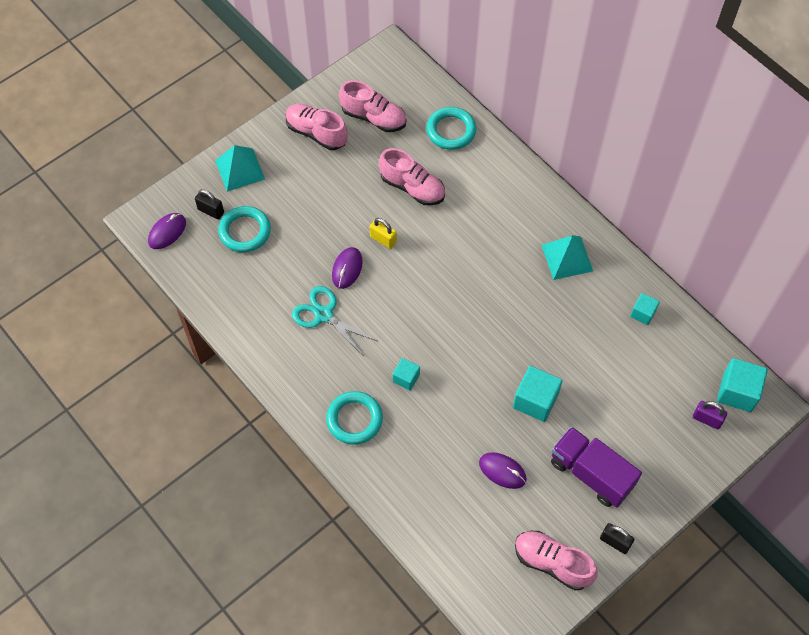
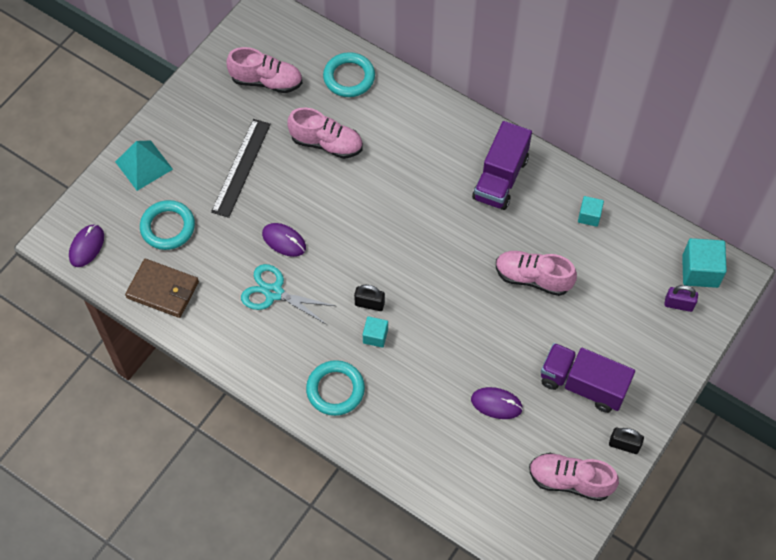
camera: 15 degrees left, 0 degrees up
black padlock [195,189,224,219] -> black padlock moved to [354,285,385,311]
pink shoe [286,104,348,150] -> pink shoe moved to [496,251,577,296]
purple mouse [332,247,363,289] -> purple mouse turned 60 degrees counterclockwise [262,223,306,257]
yellow padlock [370,218,397,249] -> none
turquoise cube [513,366,562,422] -> none
turquoise pyramid [542,235,593,280] -> purple truck [472,121,532,210]
none -> brown wallet [125,259,199,318]
none -> black ruler [211,119,271,218]

